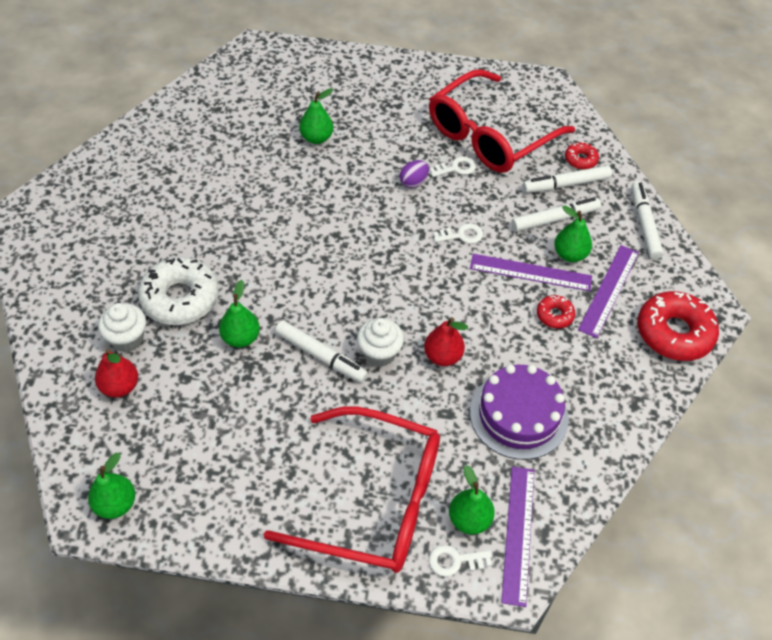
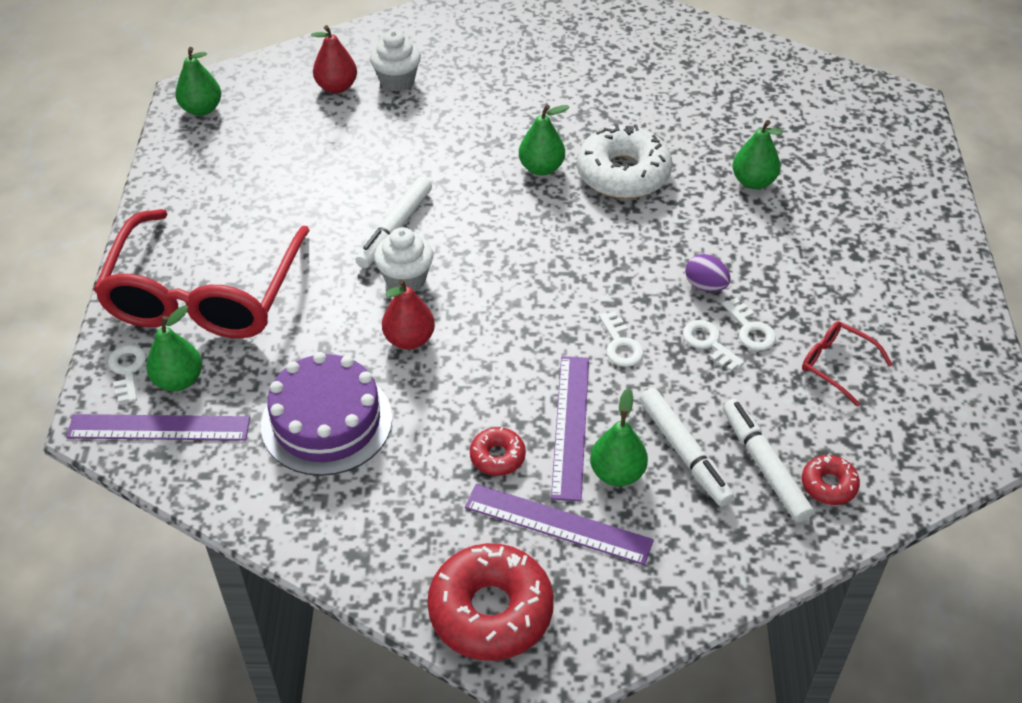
camera: 85 degrees right, 5 degrees down
white donut [138,257,219,325] -> white donut moved to [577,124,672,199]
green pear [219,280,260,348] -> green pear moved to [519,104,569,175]
red glasses [429,69,575,173] -> red glasses [802,321,893,407], size x0.40
white marker [631,181,664,259] -> none
none -> white key [683,320,744,371]

